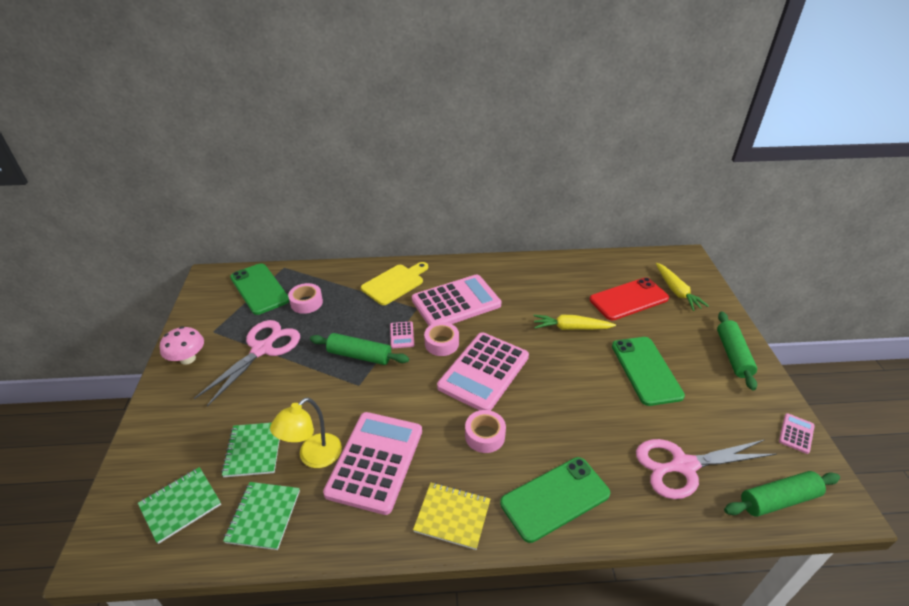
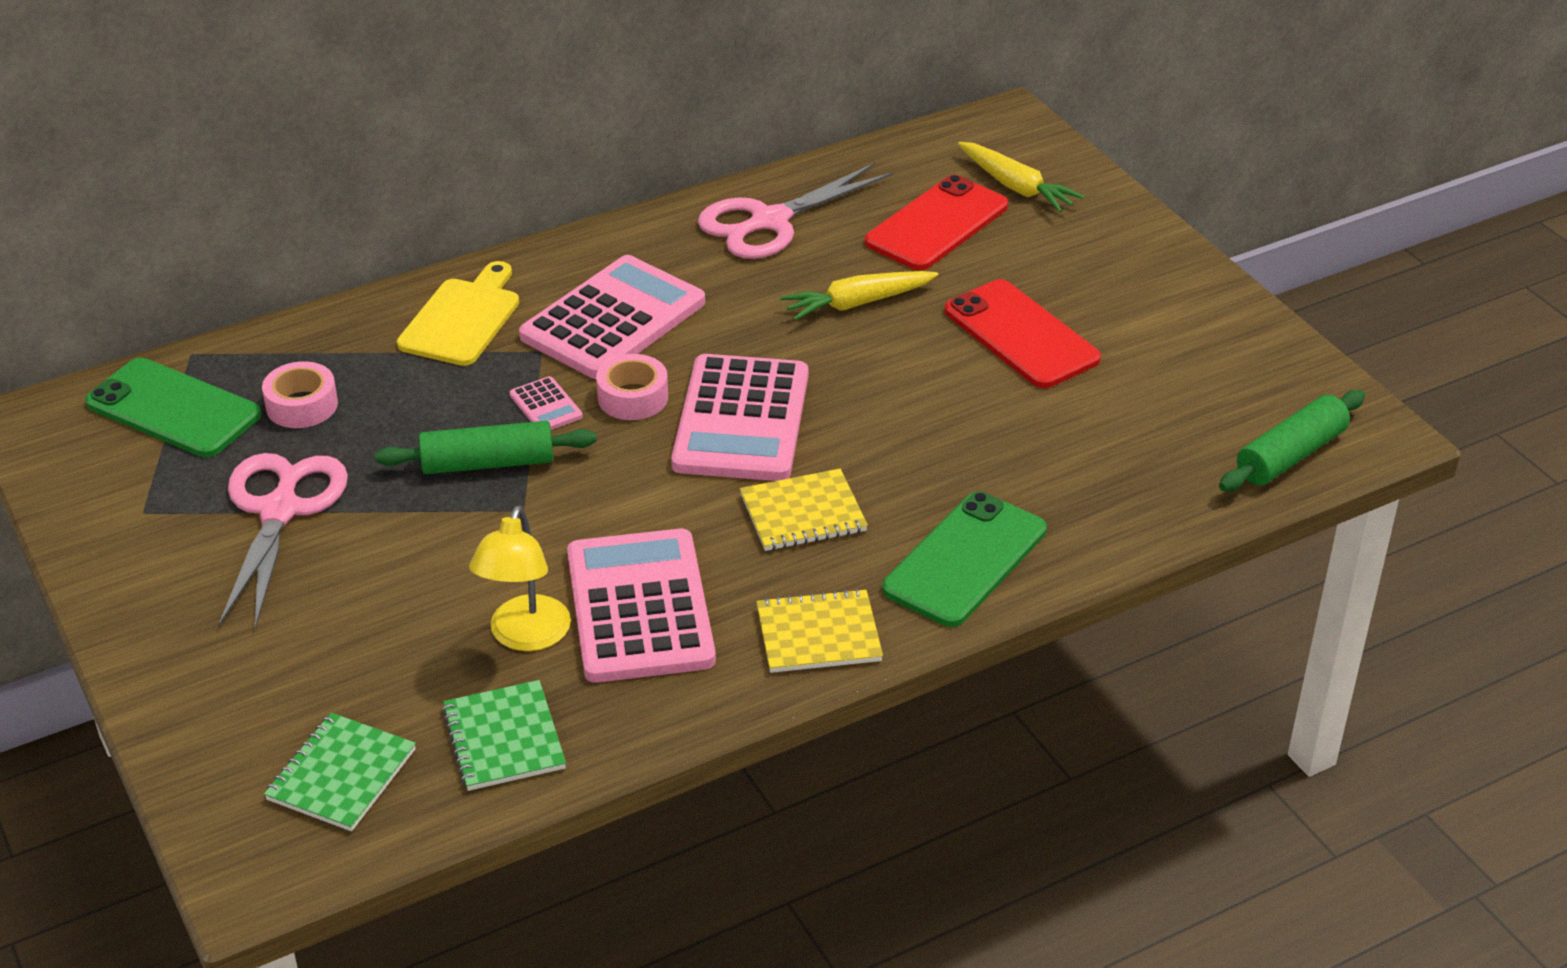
camera: 25 degrees left, 0 degrees up
pink mushroom [160,326,204,365] -> none
green notebook [221,423,280,477] -> none
pink tape [465,410,506,453] -> yellow notebook [740,469,868,551]
green phone [612,337,685,406] -> red phone [944,279,1101,388]
pink scissors [636,439,776,499] -> pink scissors moved to [698,163,893,259]
green rolling pin [717,312,757,390] -> none
pink calculator [779,413,815,454] -> none

